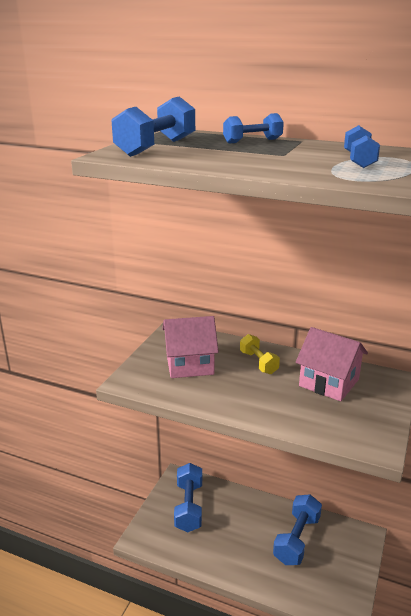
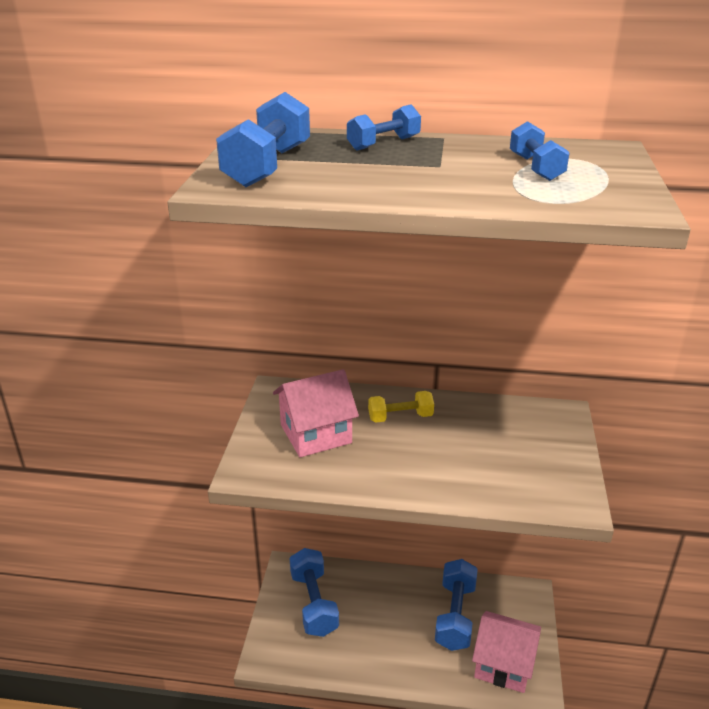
camera: 15 degrees left, 5 degrees up
yellow dumbbell [240,334,280,374] -> yellow dumbbell turned 60 degrees counterclockwise [368,391,434,423]
pink house [296,327,368,401] -> pink house moved to [472,611,541,693]

